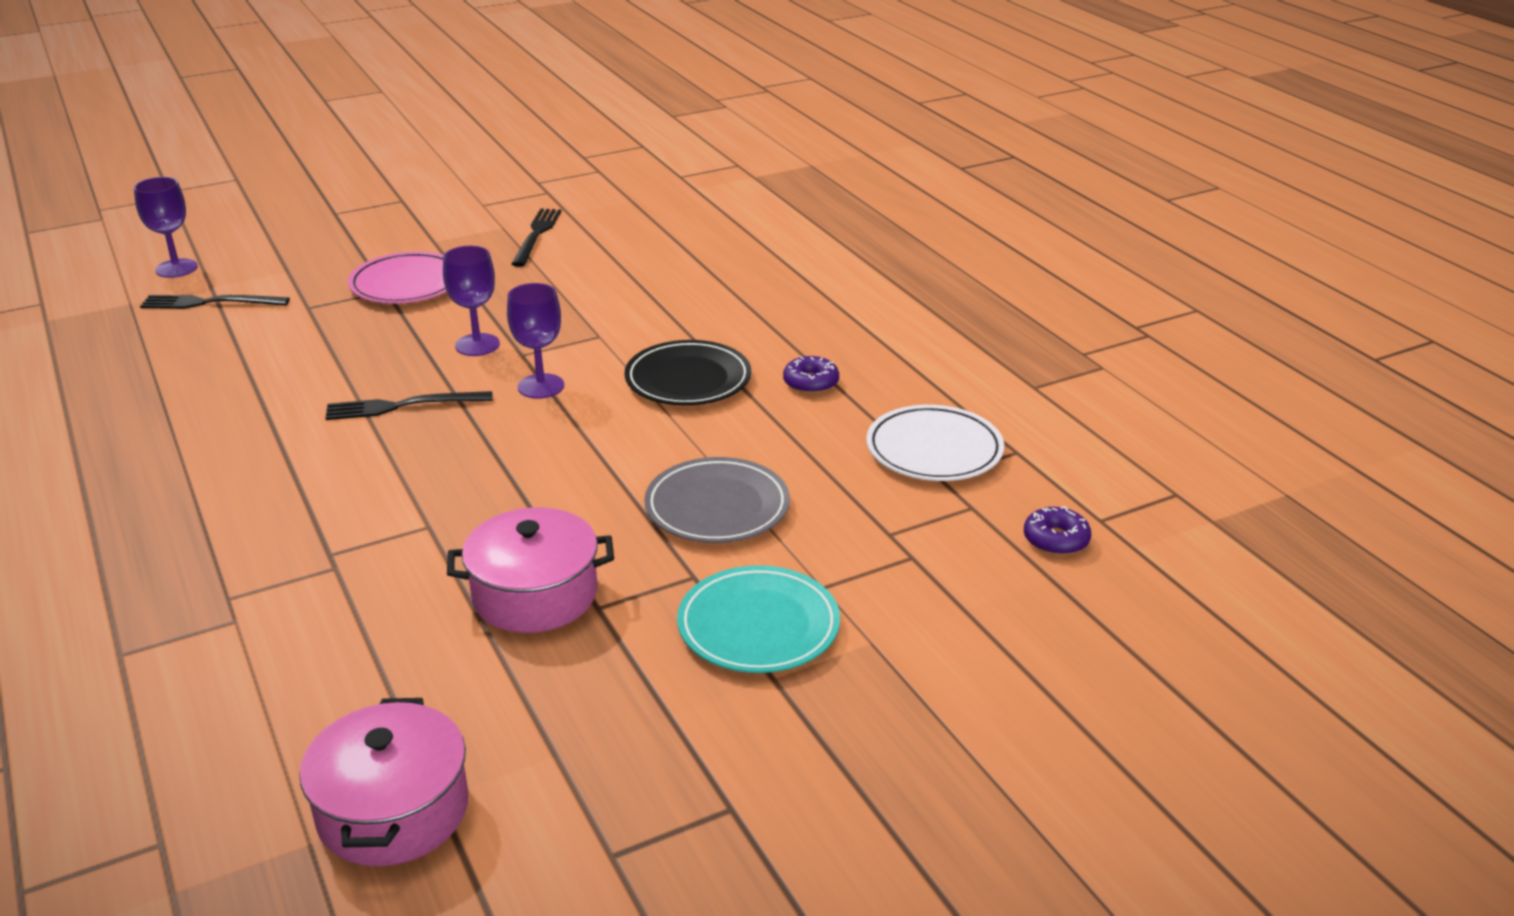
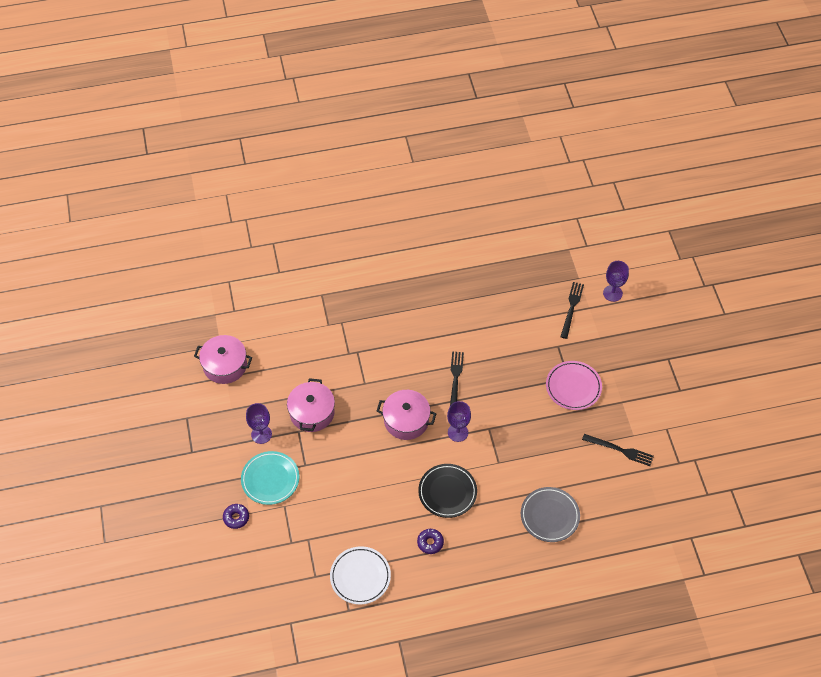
camera: 105 degrees right, 25 degrees up
purple goblet [443,246,500,356] -> purple goblet moved to [246,403,272,444]
grey plate [644,457,790,543] -> grey plate moved to [521,487,580,542]
purple donut [1024,506,1091,555] -> purple donut moved to [223,504,249,529]
none -> pink pot [377,390,437,440]

